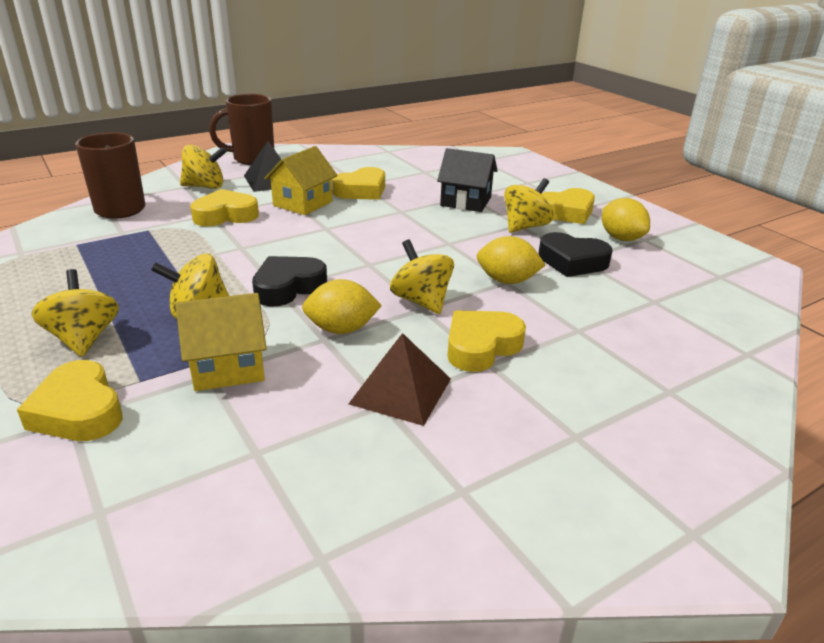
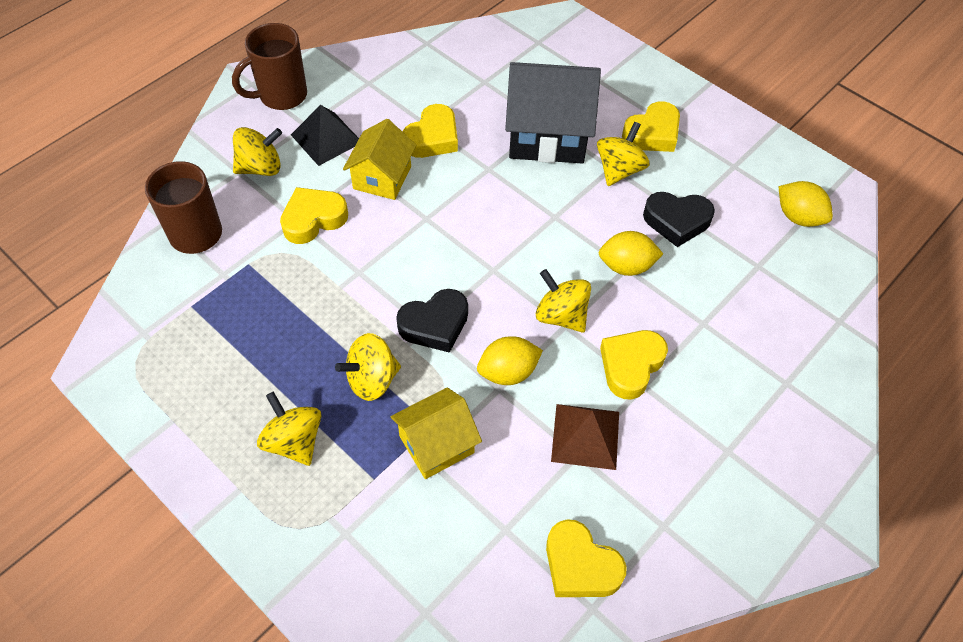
camera: 15 degrees left, 25 degrees up
yellow heart [17,360,123,441] -> yellow heart moved to [546,519,627,597]
black heart [252,256,327,306] -> black heart turned 150 degrees counterclockwise [396,289,468,353]
black house [437,148,498,212] -> black house [505,62,601,163], size x1.63
yellow lemon [602,198,650,241] -> yellow lemon moved to [779,181,833,227]

